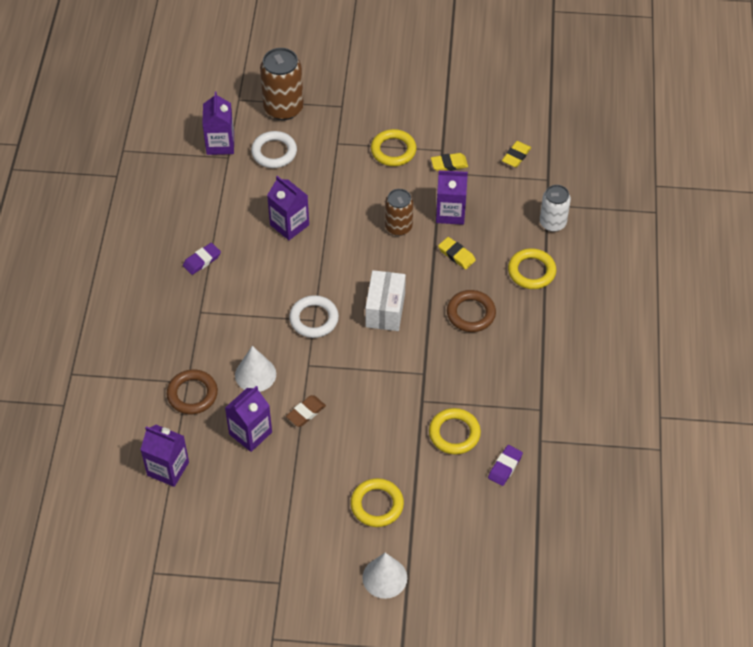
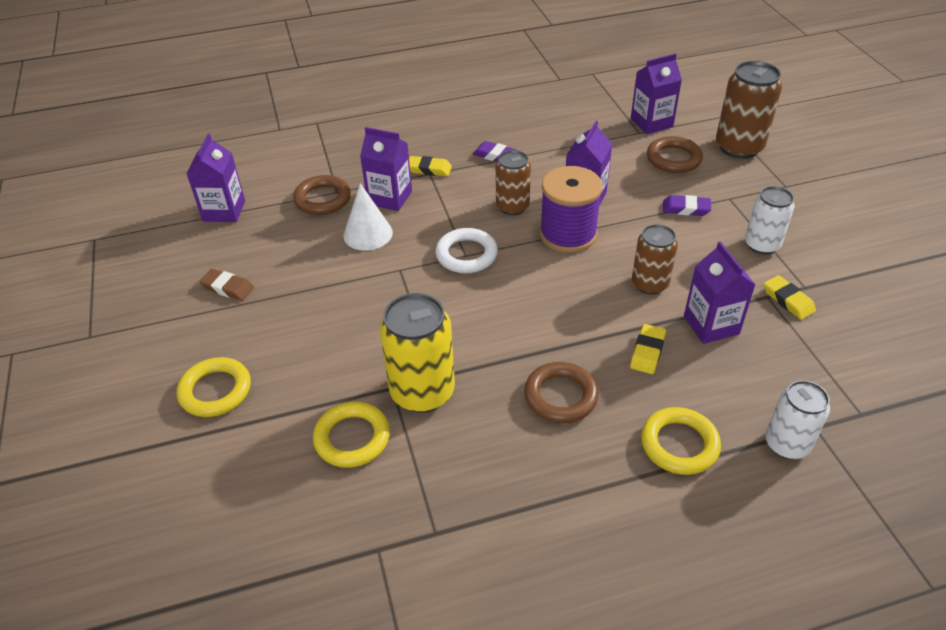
camera: 70 degrees right, 10 degrees down
purple carton [225,386,272,452] -> purple carton moved to [360,127,412,211]
white ring [251,131,297,168] -> brown ring [647,136,703,173]
brown eraser [286,395,326,427] -> brown eraser moved to [199,269,254,301]
white cone [362,553,407,599] -> none
white box [365,270,406,331] -> none
yellow ring [371,129,417,166] -> white can [745,186,795,254]
purple eraser [488,445,523,486] -> purple eraser moved to [663,195,711,216]
yellow eraser [502,141,531,168] -> yellow eraser moved to [409,156,452,176]
none -> yellow can [380,293,455,413]
none -> brown can [496,150,531,215]
none -> purple spool [540,166,603,253]

